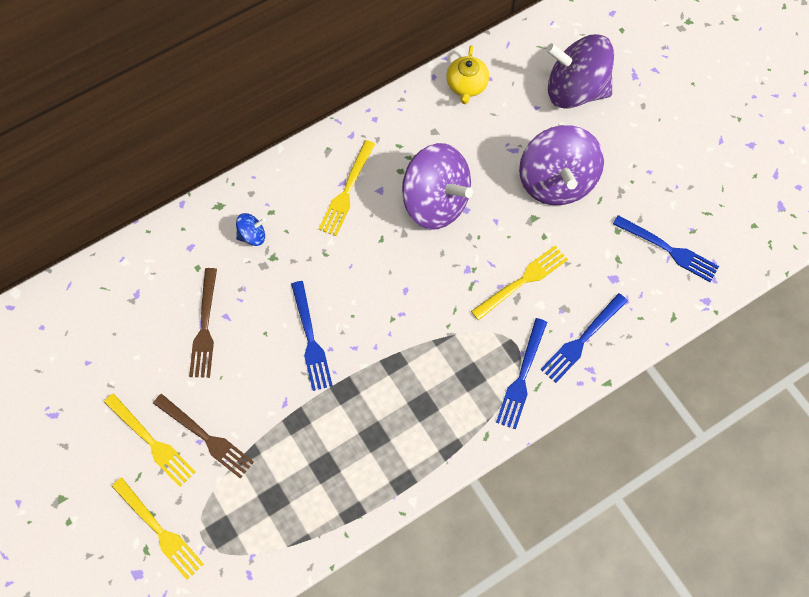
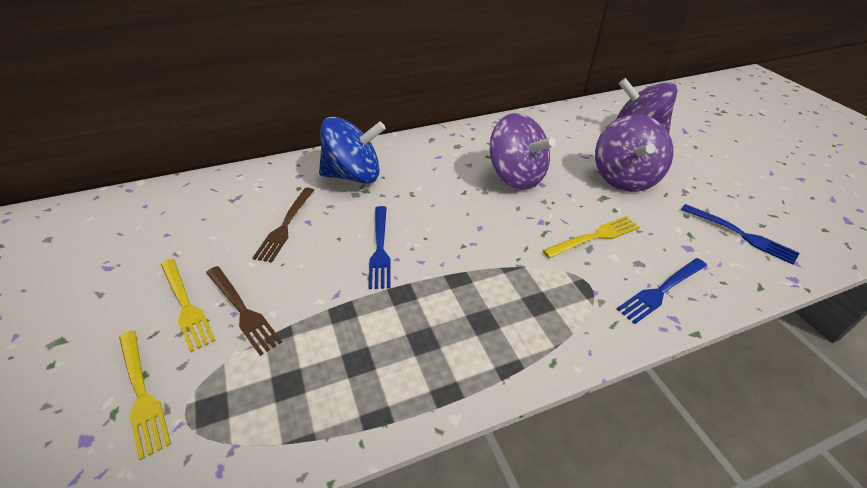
camera: 10 degrees right, 25 degrees down
blue spinning top [236,213,266,246] -> blue spinning top [319,117,386,184], size x2.35
yellow fork [319,140,375,236] -> none
yellow teapot [446,45,489,104] -> none
blue fork [496,318,547,430] -> none

